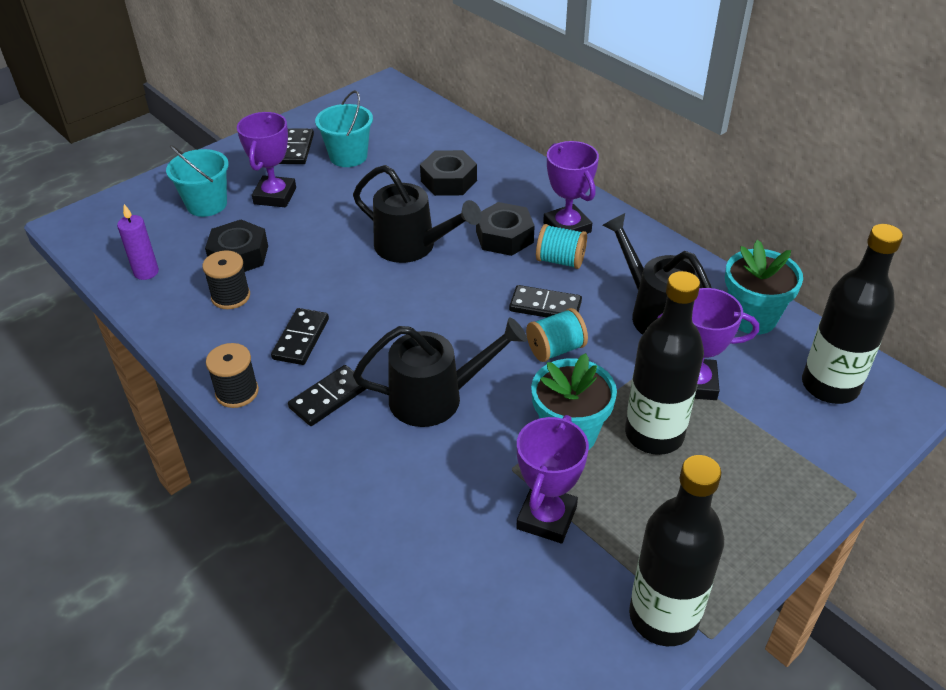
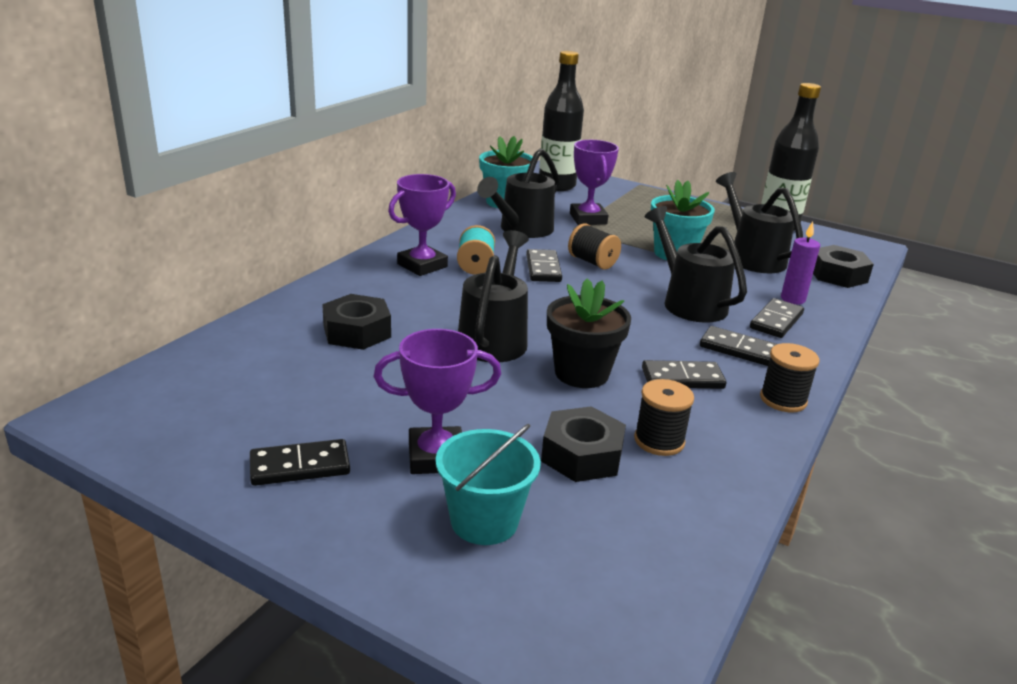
camera: 110 degrees left, 15 degrees down
purple candle [117,204,159,280] -> purple candle moved to [781,222,820,304]
turquoise bucket [315,90,373,167] -> none
black nut [476,202,535,256] -> black nut moved to [813,245,874,288]
purple trophy [516,415,589,543] -> black watering can [716,172,803,273]
turquoise spool [526,308,588,362] -> black spool [568,224,621,269]
black bottle [625,271,704,455] -> none
none -> black flower pot [547,278,631,388]
none -> black domino [750,298,804,338]

